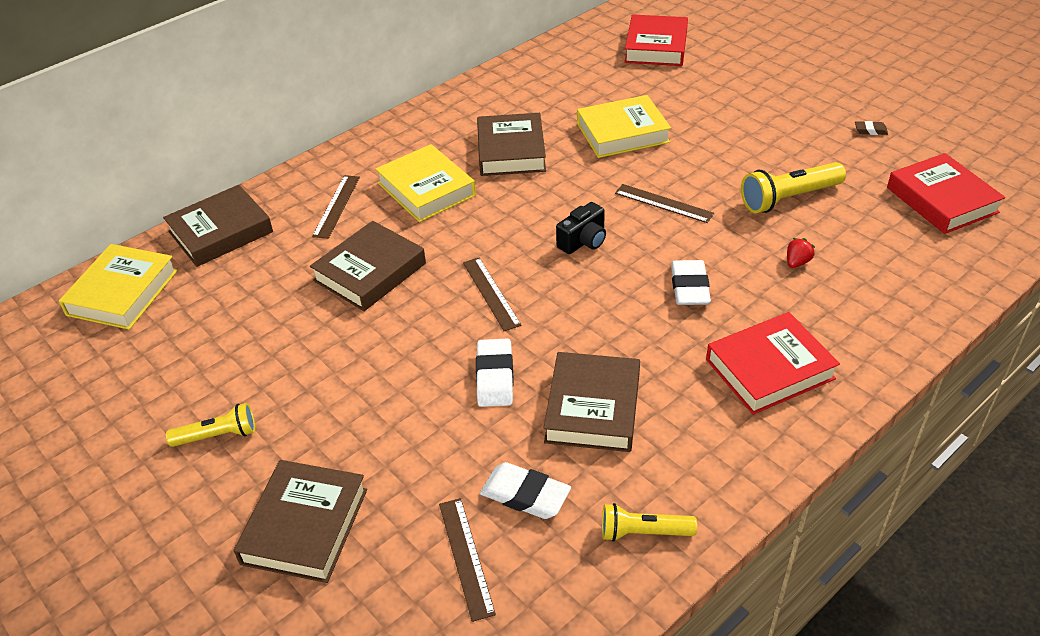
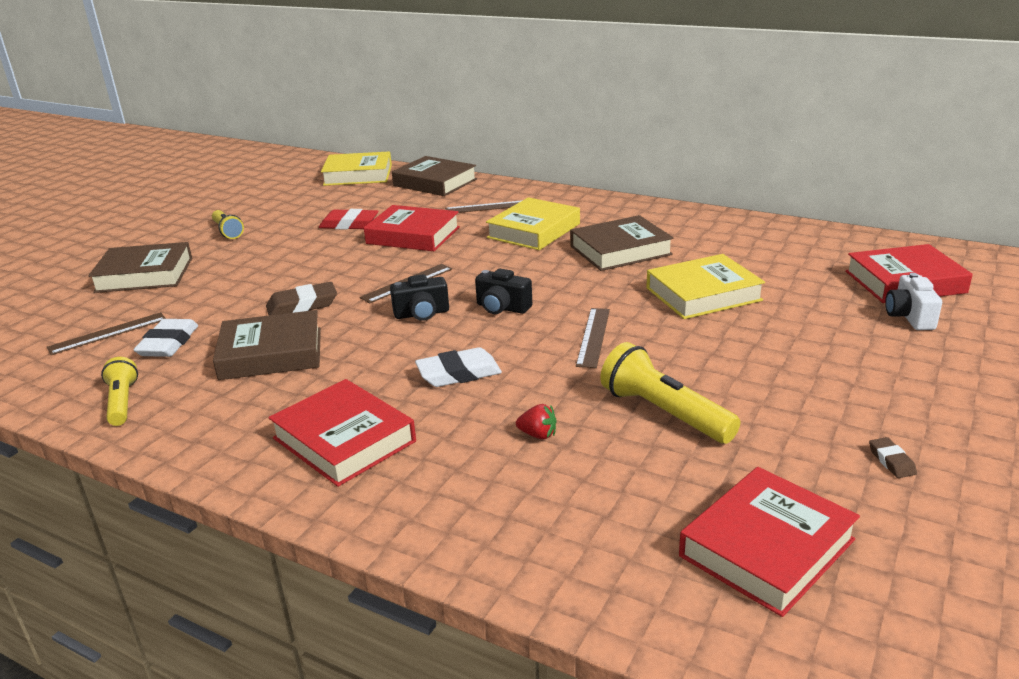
camera: 70 degrees right, 15 degrees down
brown book [310,221,426,311] -> red book [364,205,460,251]
white eraser [476,338,514,407] -> brown eraser [266,282,337,315]
yellow book [577,95,671,158] -> yellow book turned 75 degrees counterclockwise [646,254,765,319]
none -> red eraser [319,209,379,230]
none -> black camera [390,274,449,321]
none -> white camera [885,273,942,330]

